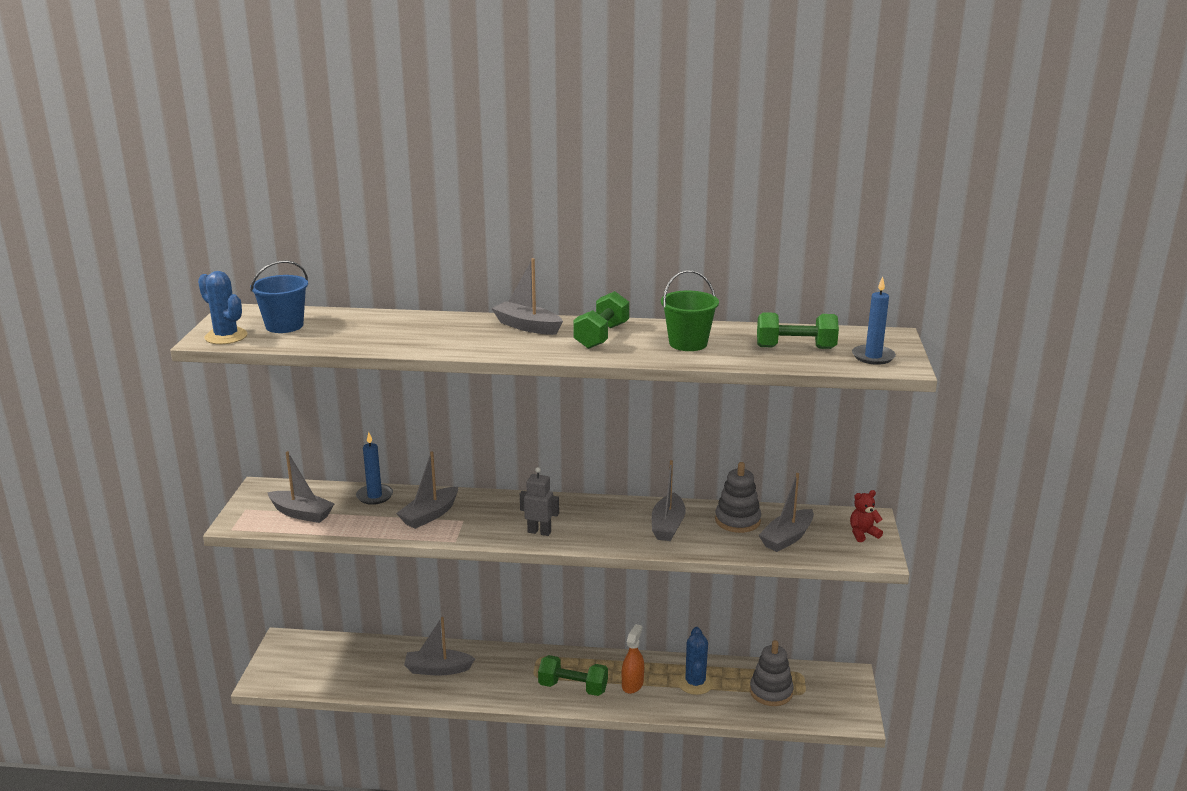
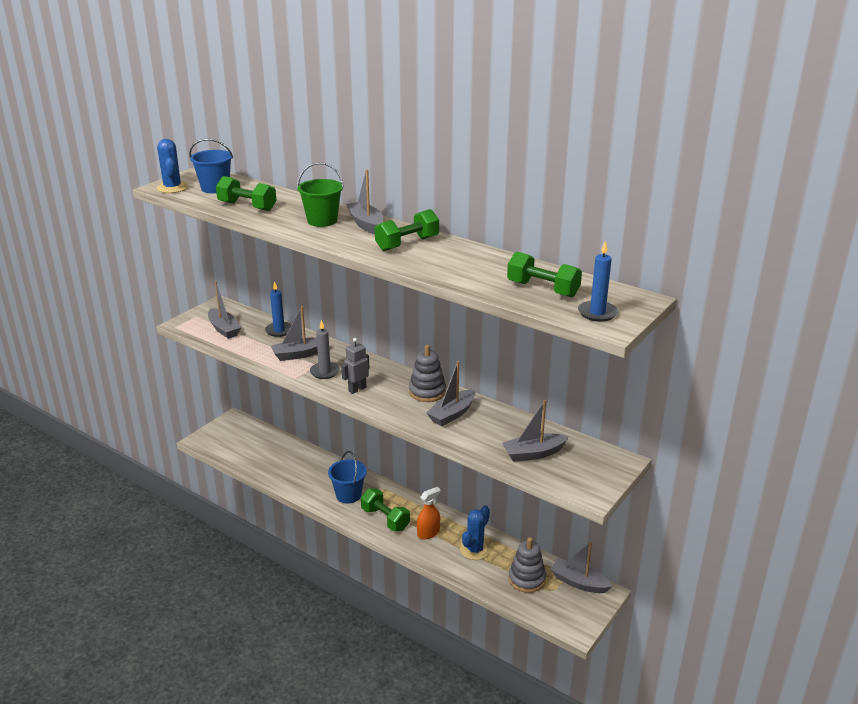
camera: 30 degrees right, 5 degrees up
grey boat [404,617,475,676] -> grey boat moved to [550,542,612,593]
grey robot [520,467,559,536] -> grey robot turned 90 degrees counterclockwise [341,338,369,394]
green bucket [661,270,719,351] -> green bucket moved to [297,162,344,227]
grey stacking toy [715,462,761,533] -> grey stacking toy moved to [409,345,446,402]
red teddy bear [850,490,883,542] -> none
none -> green dumbbell [216,176,277,211]
none -> grey candle [310,320,340,379]
none -> blue bucket [328,451,367,503]

